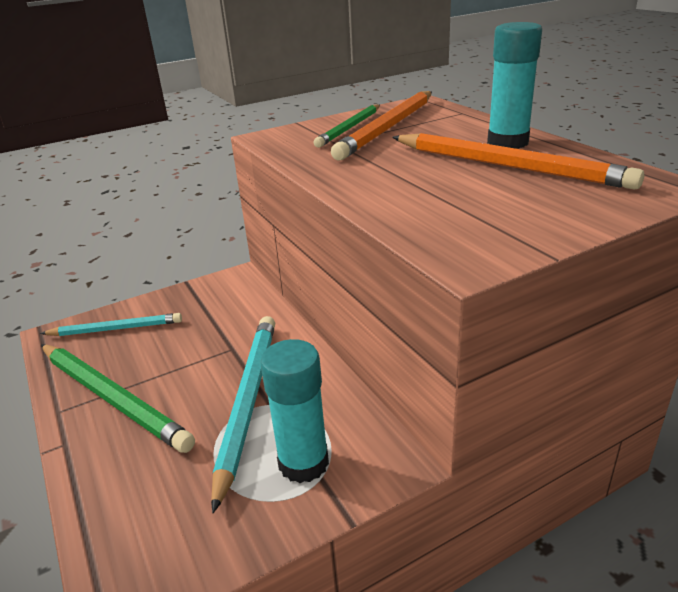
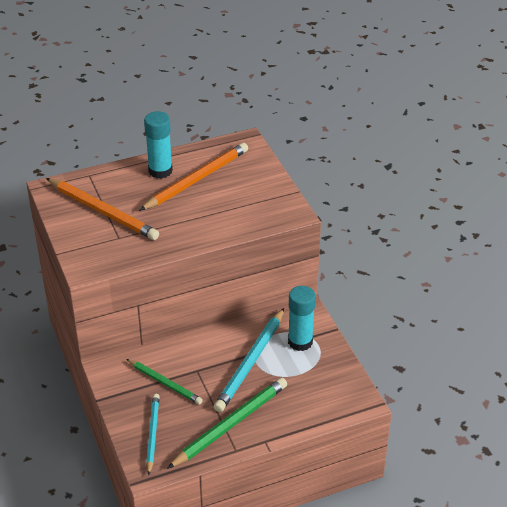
camera: 85 degrees left, 10 degrees up
turquoise pencil [211,316,275,513] -> turquoise pencil turned 75 degrees counterclockwise [214,308,284,412]
green pencil [314,104,380,148] -> green pencil moved to [126,359,203,405]

